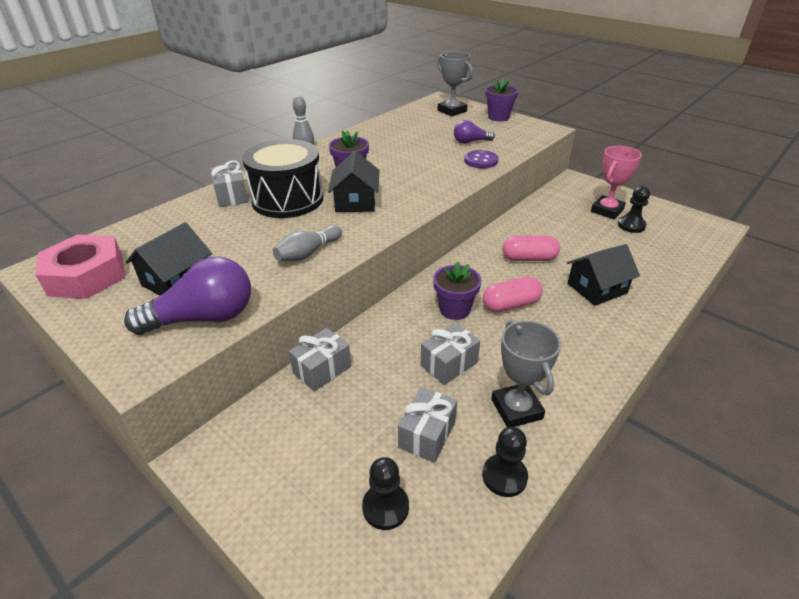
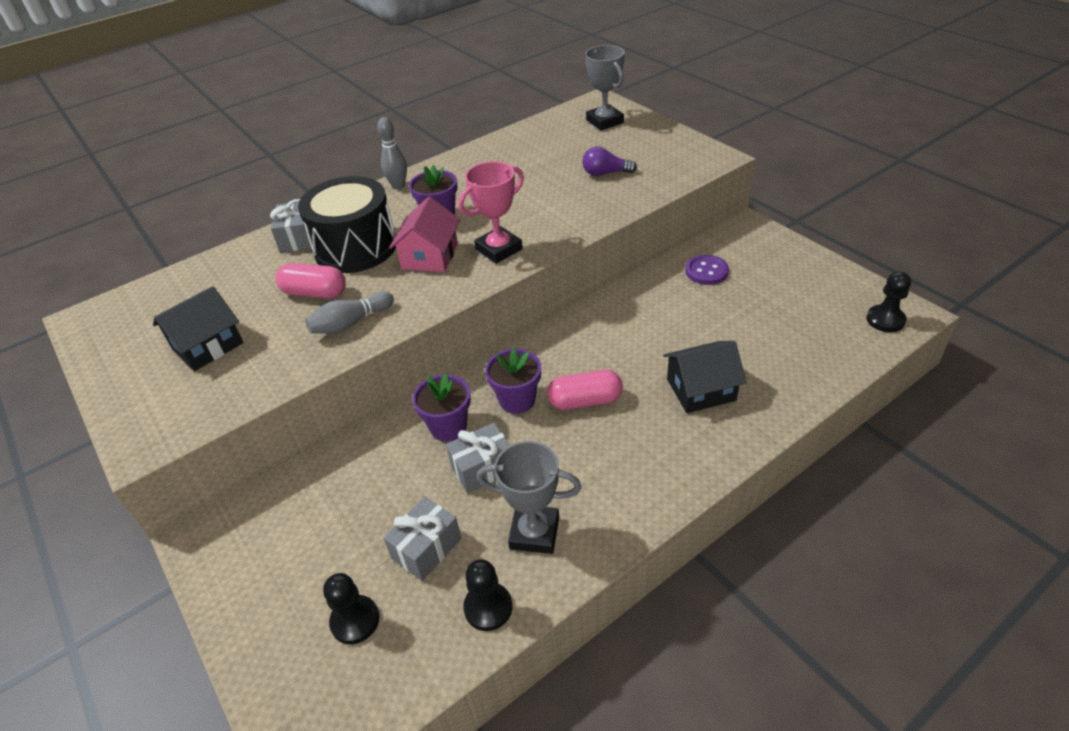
camera: 15 degrees right, 5 degrees up
pink nut [35,234,125,299] -> none
purple light bulb [124,256,251,335] -> none
grey gift [289,328,351,392] -> none
black house [328,151,380,212] -> pink house [389,197,460,272]
purple button [464,150,499,168] -> purple button moved to [685,255,729,285]
purple flower pot [485,79,518,121] -> purple flower pot moved to [412,373,471,441]
grey trophy [491,320,561,427] -> grey trophy turned 75 degrees counterclockwise [477,441,581,554]
pink capsule [503,236,560,261] -> pink capsule moved to [276,263,346,298]
pink trophy [591,146,642,219] -> pink trophy moved to [459,161,524,264]
black pawn [618,186,650,233] -> black pawn moved to [866,271,911,332]

